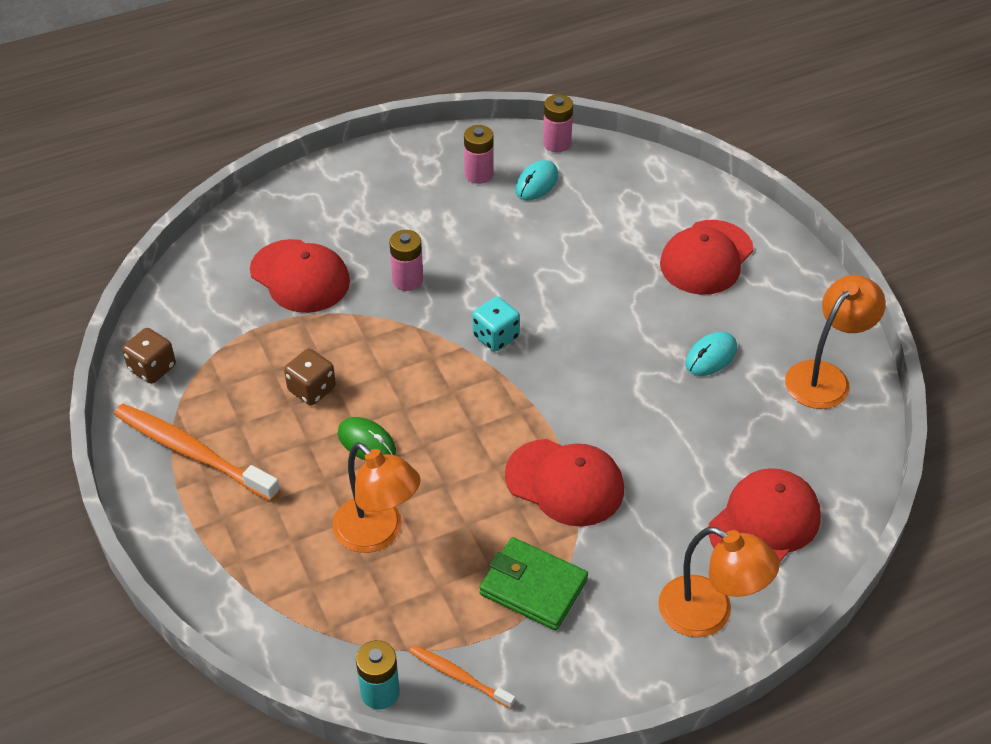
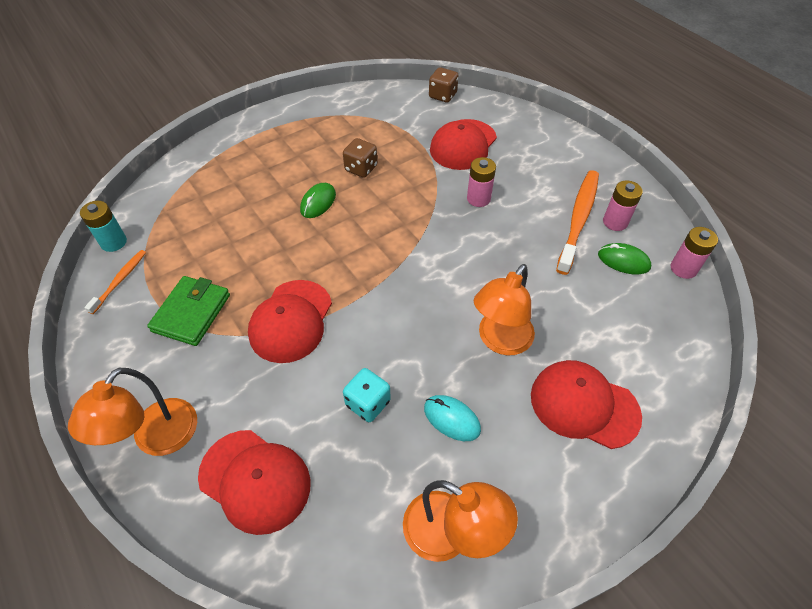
camera: 80 degrees right, 5 degrees up
orange toothbrush [114,404,280,501] -> orange toothbrush moved to [556,170,599,275]
brown dice [122,328,176,384] -> brown dice moved to [429,67,459,102]
orange lamp [332,442,421,553] -> orange lamp moved to [474,264,535,355]
turquoise dice [472,297,520,352] -> turquoise dice moved to [343,368,391,422]
turquoise mouse [515,160,559,200] -> green mouse [598,243,651,274]

